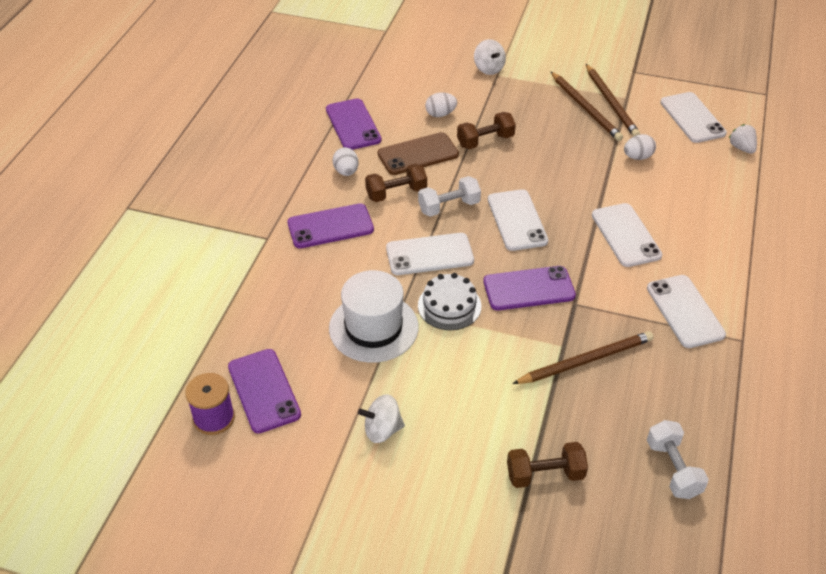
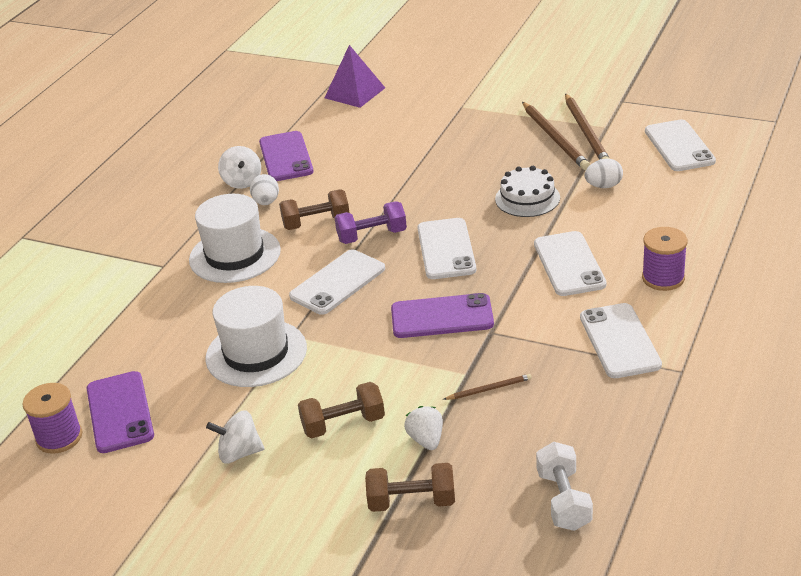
camera: 10 degrees right, 10 degrees down
purple phone [287,203,374,248] -> white hat [189,194,281,283]
brown phone [378,132,459,175] -> none
white phone [386,233,474,275] -> white phone turned 45 degrees counterclockwise [289,249,385,315]
white dumbbell [418,176,481,217] -> purple dumbbell [334,201,407,244]
white cake [418,273,481,330] -> white cake moved to [495,166,560,217]
white egg [425,92,457,117] -> none
brown dumbbell [457,112,516,149] -> brown dumbbell moved to [298,382,385,438]
white spinning top [474,39,506,75] -> white spinning top moved to [218,146,261,189]
brown pencil [512,331,654,384] -> brown pencil [443,374,532,400], size x0.50
white strawberry [729,124,757,154] -> white strawberry moved to [404,406,443,450]
none -> purple pyramid [324,45,385,108]
none -> purple spool [642,227,688,291]

